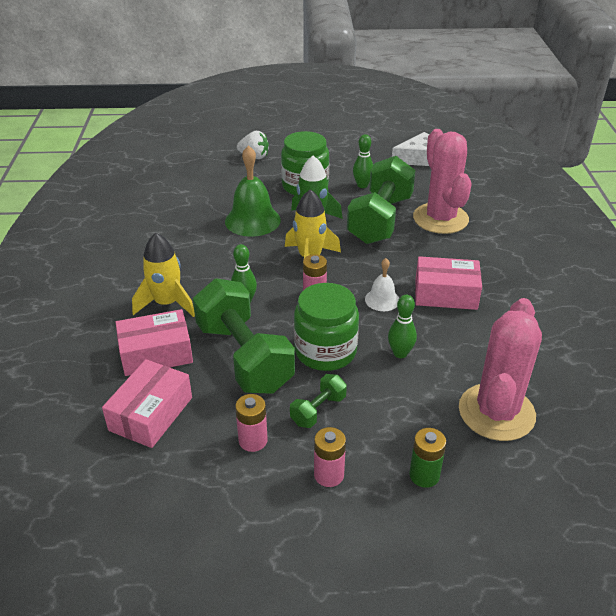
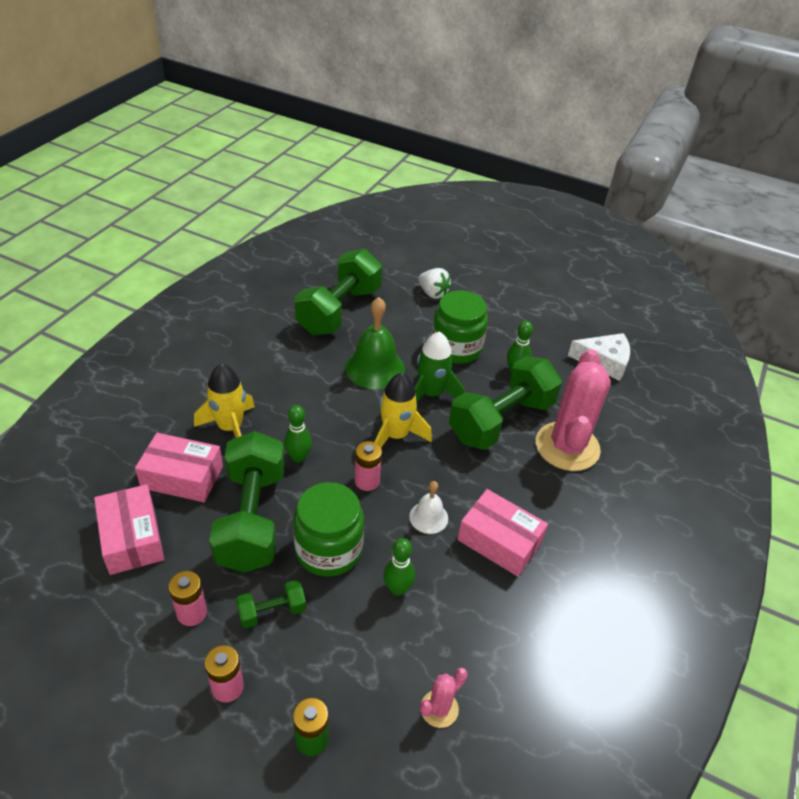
camera: 25 degrees right, 5 degrees up
pink box [102,359,192,448] -> pink box turned 75 degrees counterclockwise [94,484,164,575]
pink cactus [459,298,542,441] -> pink cactus [420,668,468,728], size x0.44
none -> green dumbbell [295,249,382,335]

